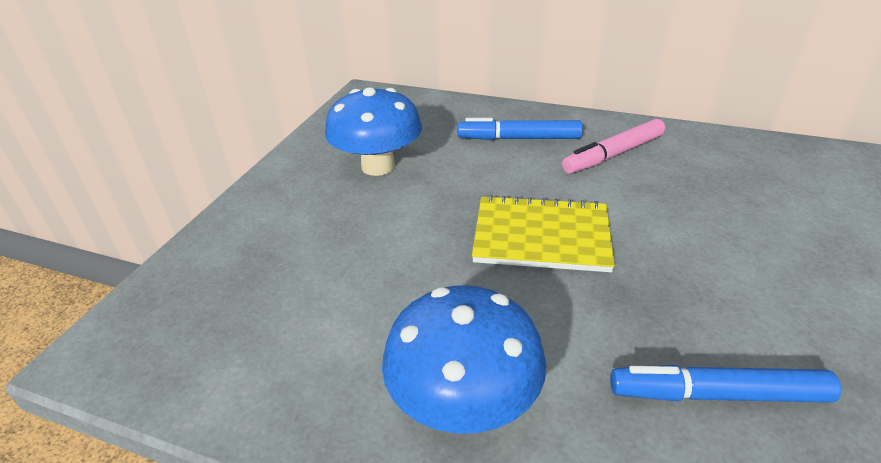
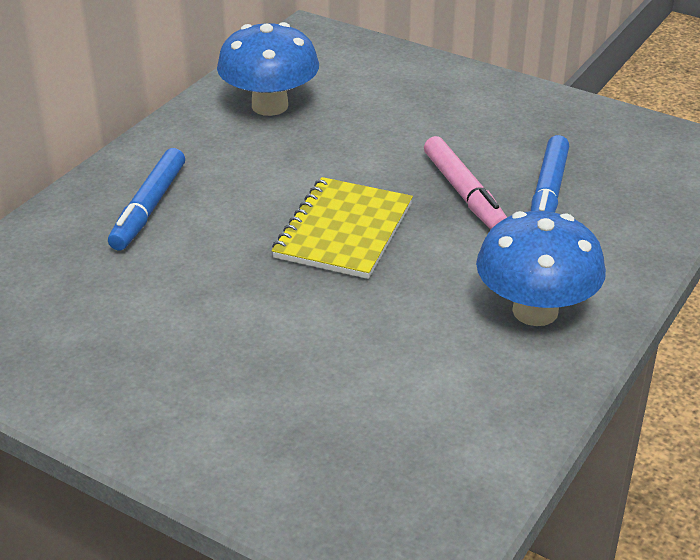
camera: 80 degrees left, 0 degrees up
blue mushroom [325,87,422,176] -> blue mushroom moved to [217,22,319,116]
pink marker [562,119,666,174] -> pink marker moved to [424,136,507,230]

